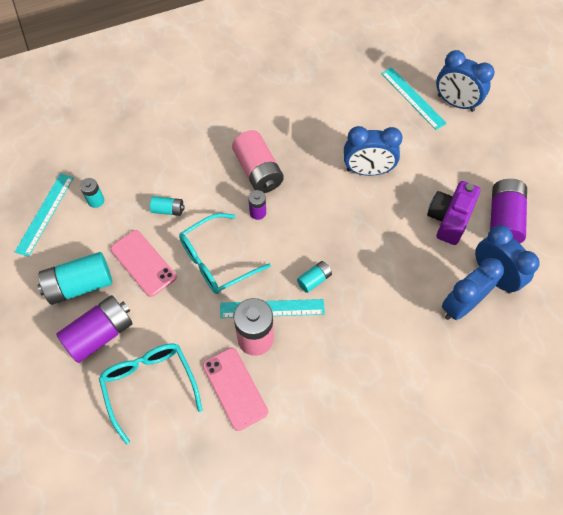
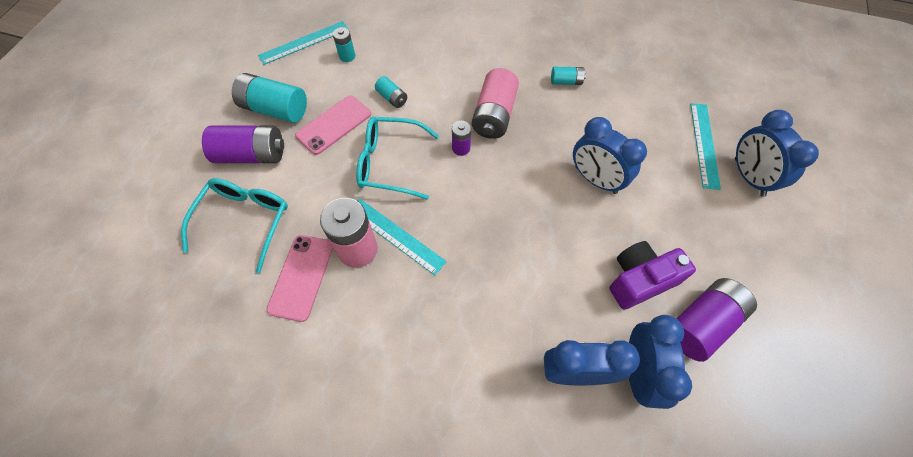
camera: 40 degrees right, 0 degrees up
pink phone [110,230,177,297] -> pink phone turned 45 degrees clockwise [295,95,371,155]
turquoise battery [297,261,332,293] -> turquoise battery moved to [551,67,586,85]

